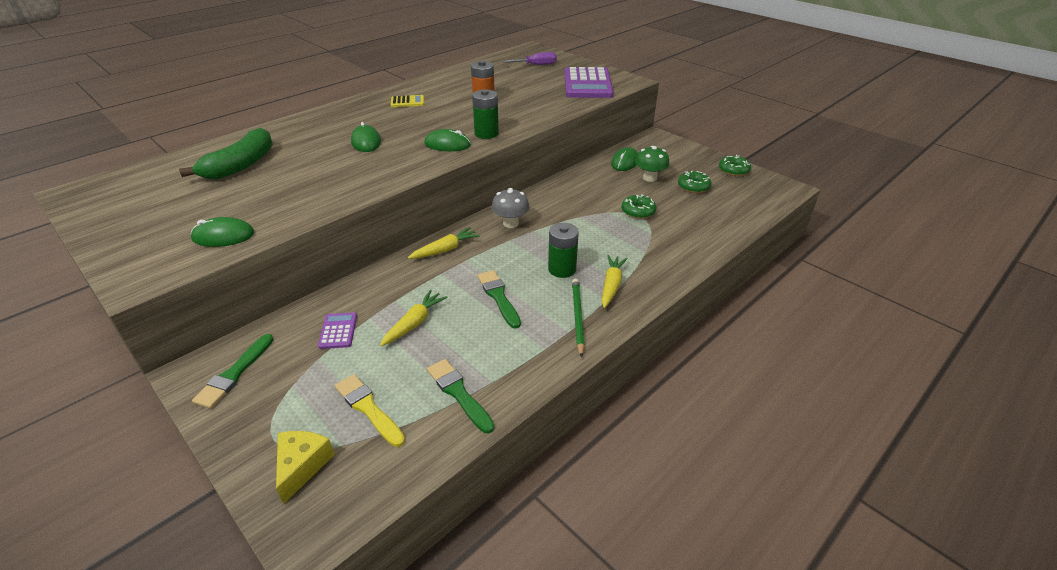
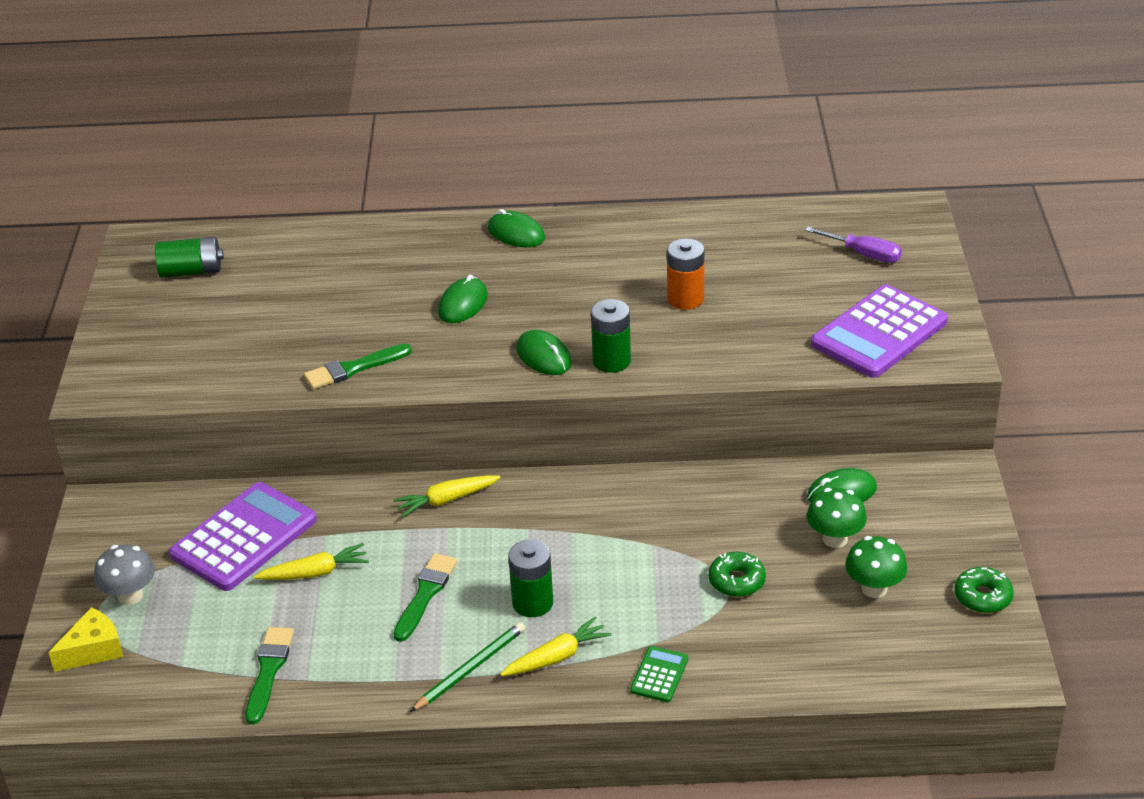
camera: 45 degrees right, 0 degrees up
green banana [179,128,273,180] -> none
green mouse [191,217,254,247] -> green mouse moved to [488,209,545,247]
green brush [192,334,274,409] -> green brush moved to [304,344,412,389]
purple calculator [318,313,357,349] -> purple calculator [169,482,317,591], size x2.21
yellow brush [335,374,405,447] -> none
yellow calculator [390,95,424,107] -> none
yellow carrot [408,227,480,259] -> yellow carrot turned 150 degrees clockwise [393,475,501,517]
grey mushroom [491,188,530,228] -> grey mushroom moved to [94,544,155,605]
green donut [678,171,711,193] -> green mushroom [845,536,907,598]
none -> green battery [155,237,224,278]
none -> green calculator [630,646,688,702]

